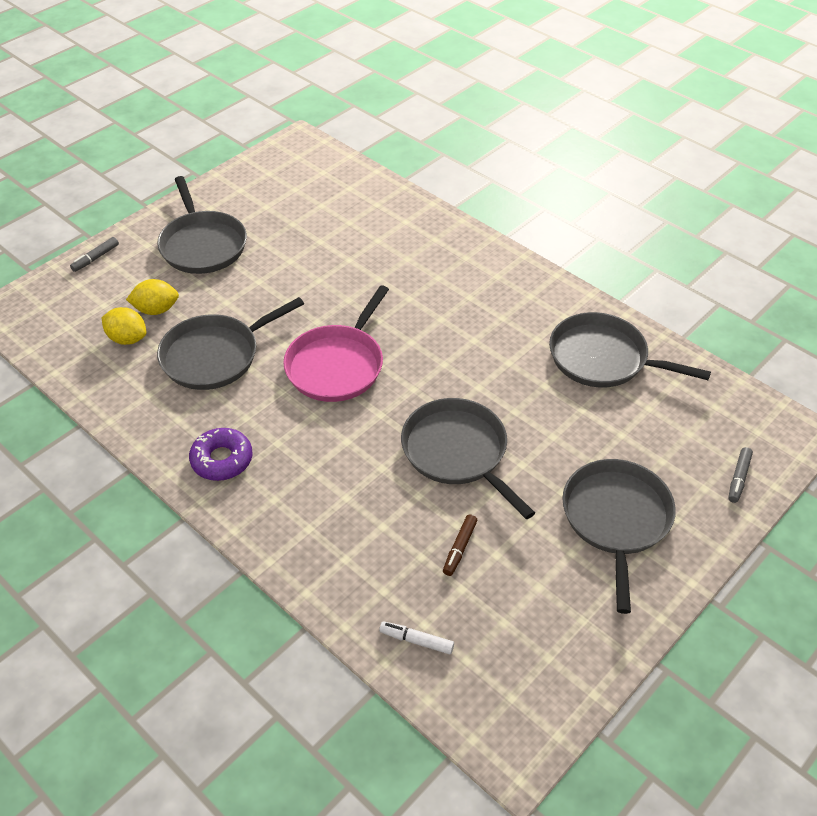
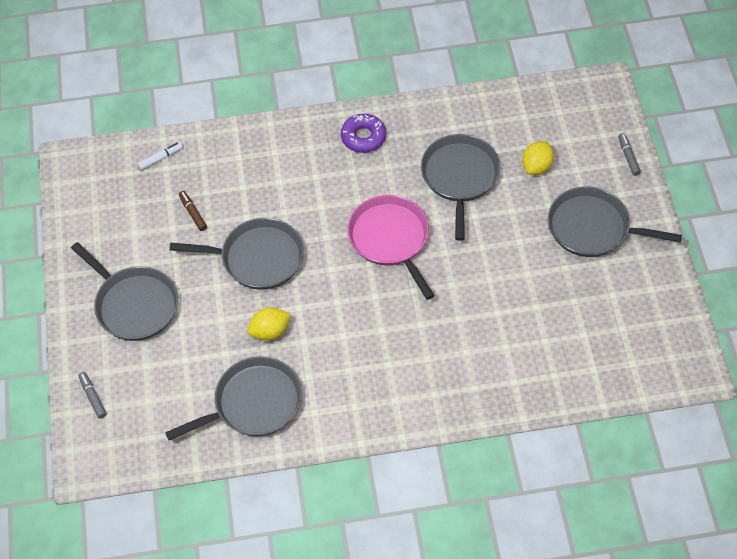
camera: 130 degrees right, 10 degrees up
yellow lemon [102,307,146,345] -> yellow lemon moved to [247,307,291,341]

